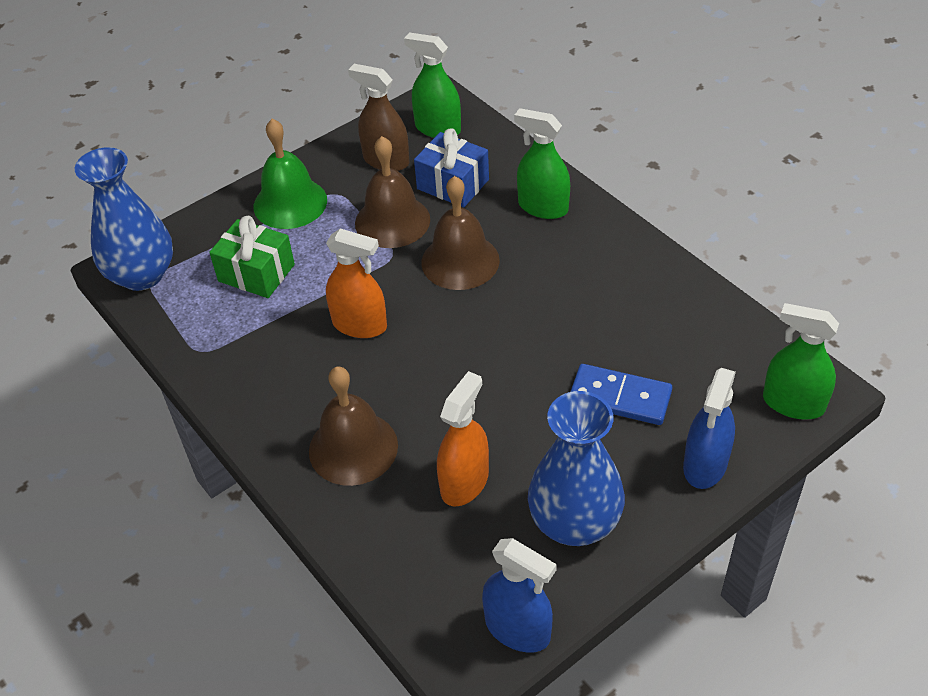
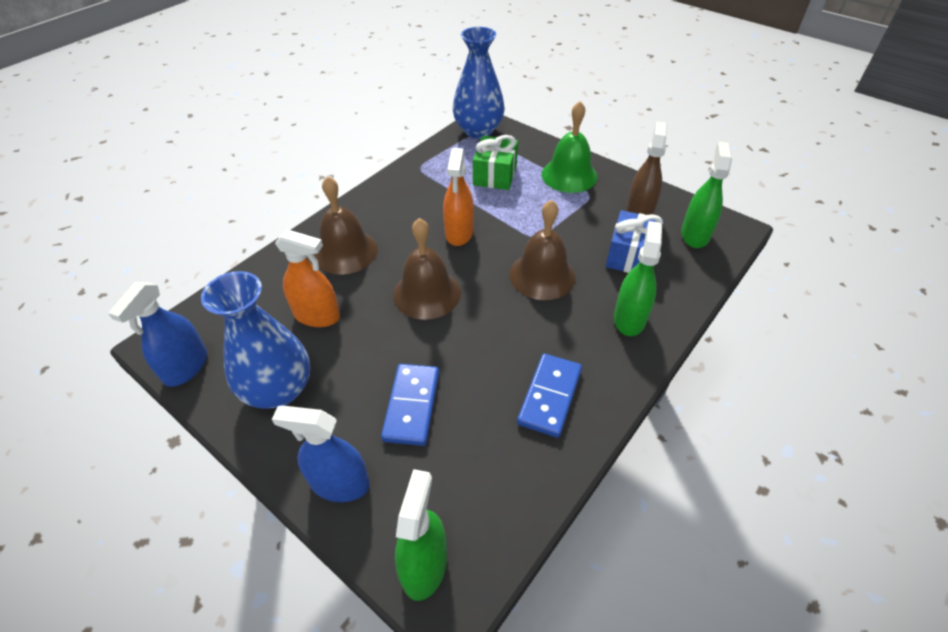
camera: 75 degrees right, 0 degrees up
brown bell [355,136,430,248] -> brown bell moved to [393,218,461,320]
none -> blue domino [517,354,582,438]

